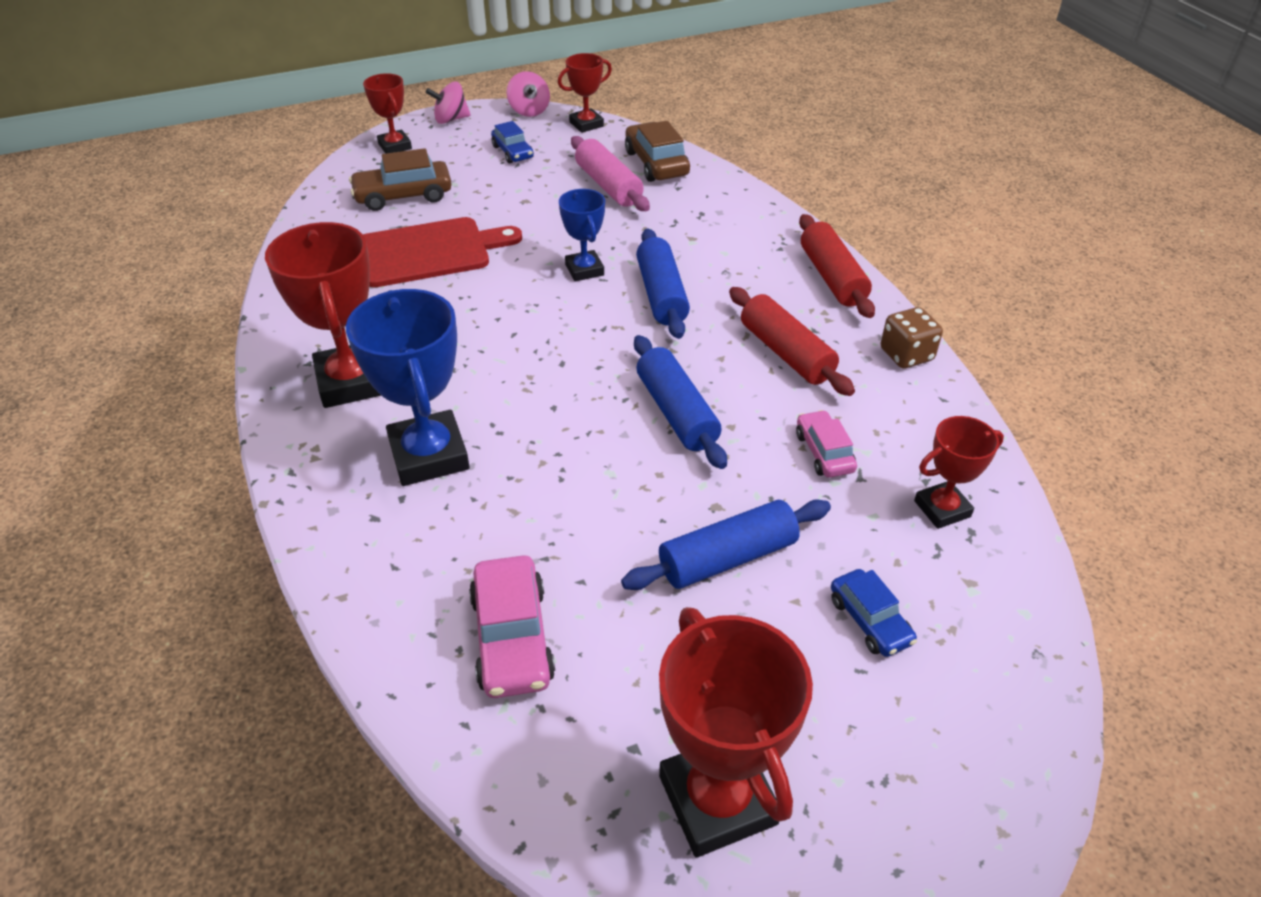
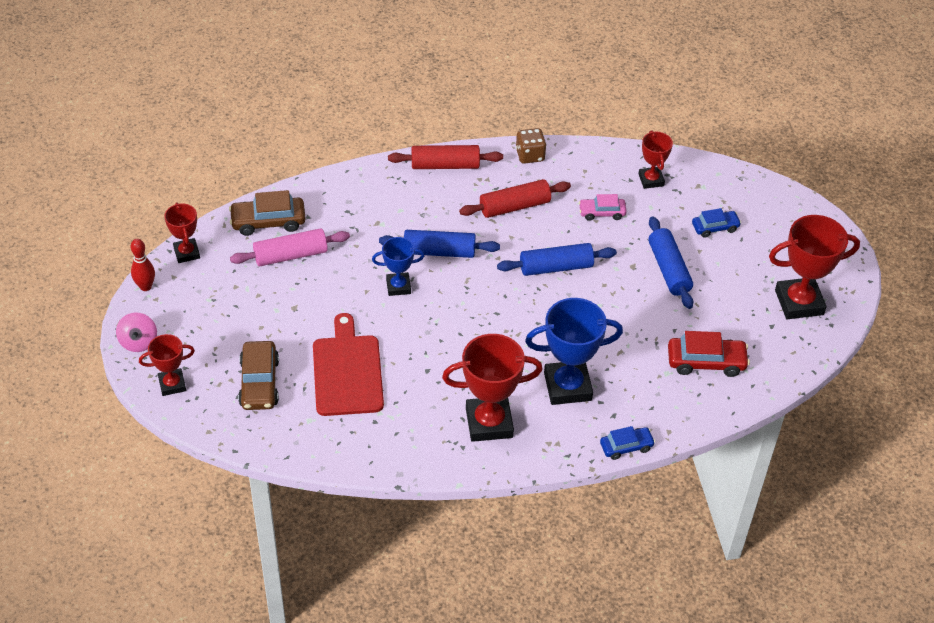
camera: 80 degrees left, 5 degrees up
pink car [469,555,555,698] -> red car [668,331,750,377]
blue car [491,121,534,163] -> blue car moved to [600,426,655,460]
pink spinning top [506,71,550,117] -> red bowling pin [131,239,155,291]

